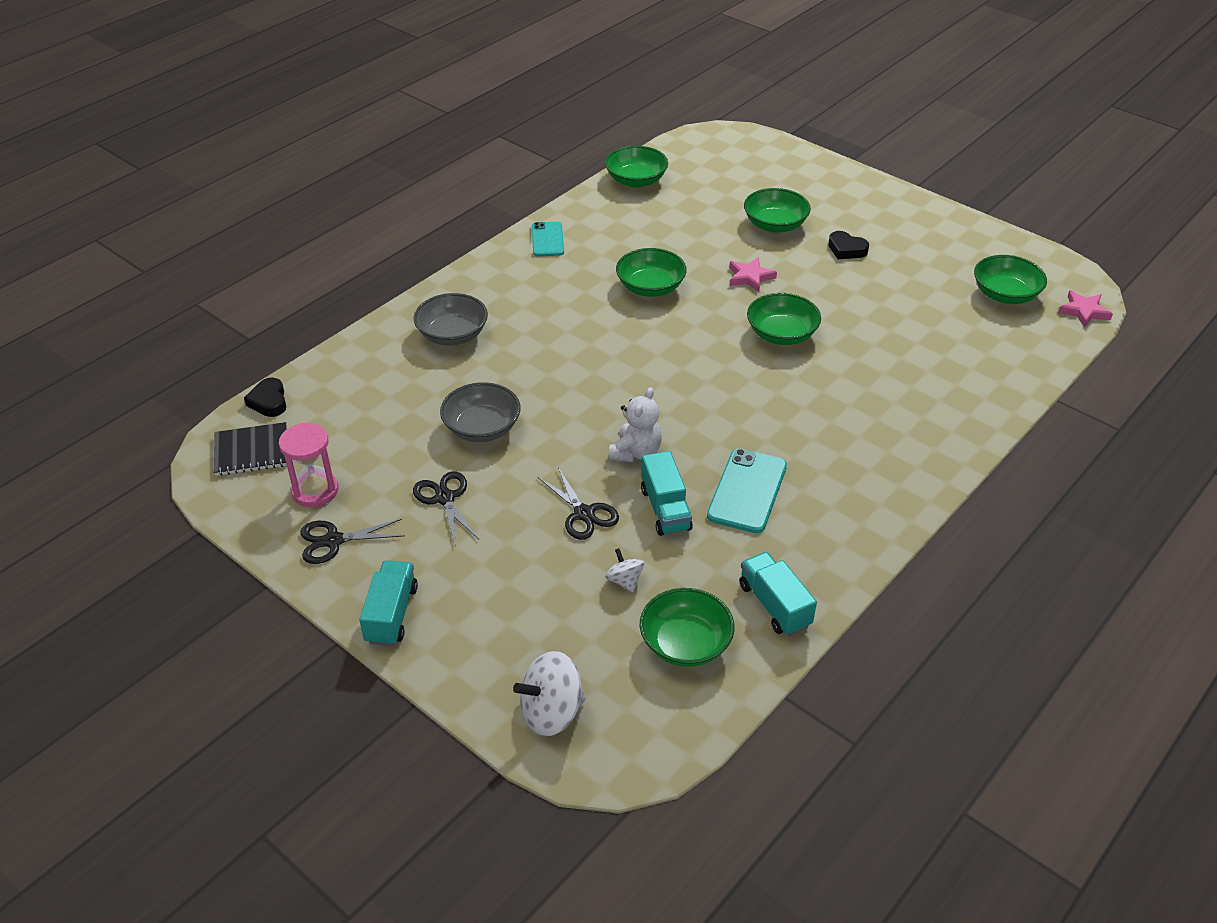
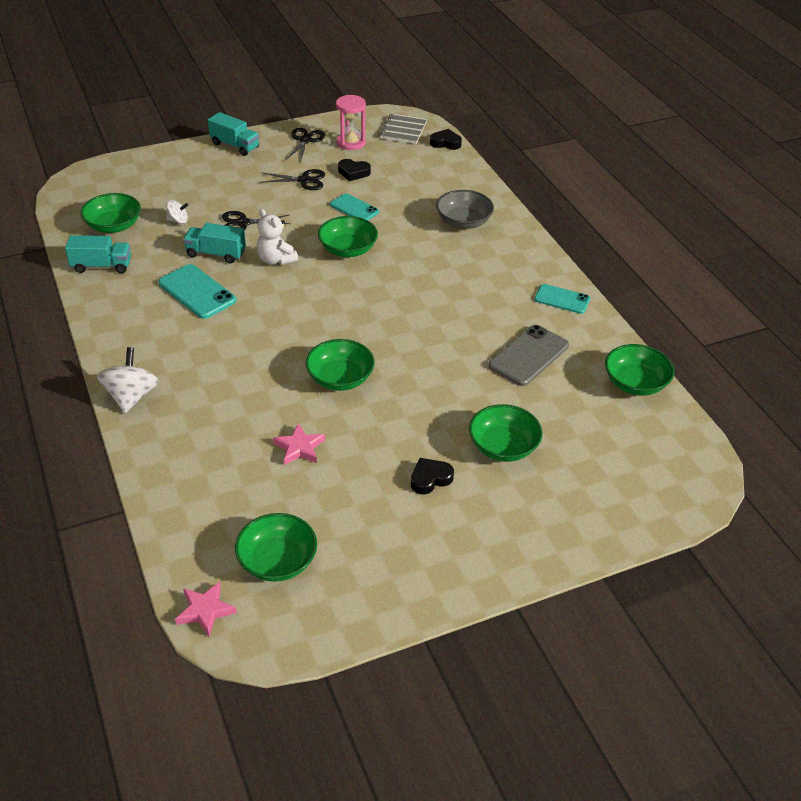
camera: 115 degrees right, 0 degrees up
black notebook [214,422,287,476] -> grey notebook [380,113,427,144]
grey bowl [440,382,521,442] -> turquoise phone [330,193,379,220]
white spinning top [513,651,586,736] -> white spinning top moved to [97,347,159,413]
green bowl [616,248,687,297] -> green bowl moved to [318,216,378,257]
pink star [729,257,777,292] -> pink star moved to [273,423,325,465]
none -> black heart [338,159,371,181]
none -> grey phone [488,325,569,386]

